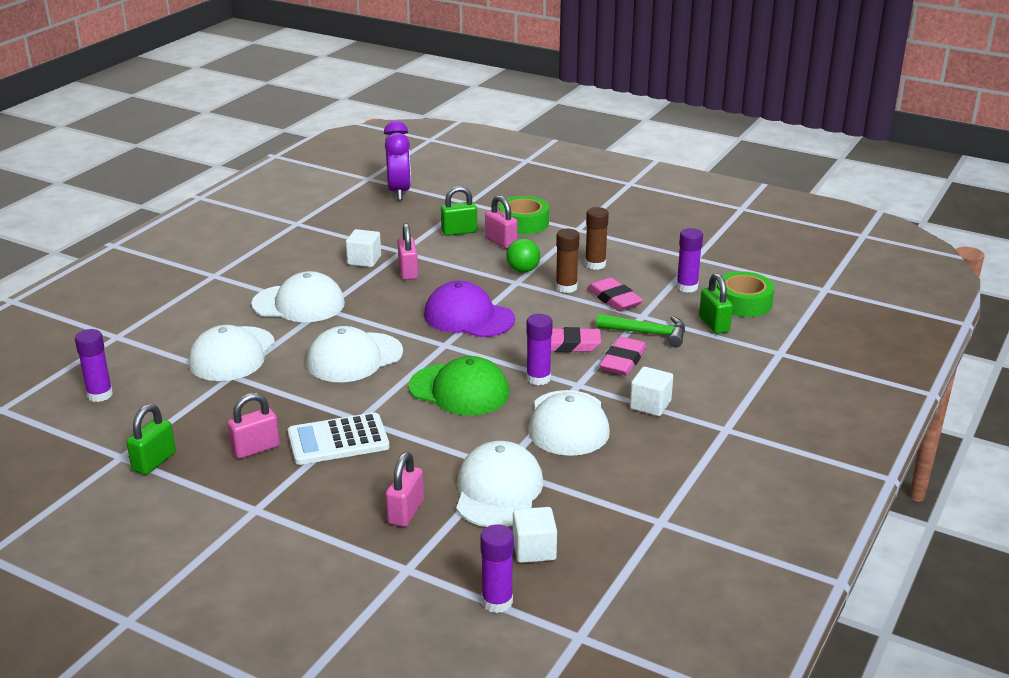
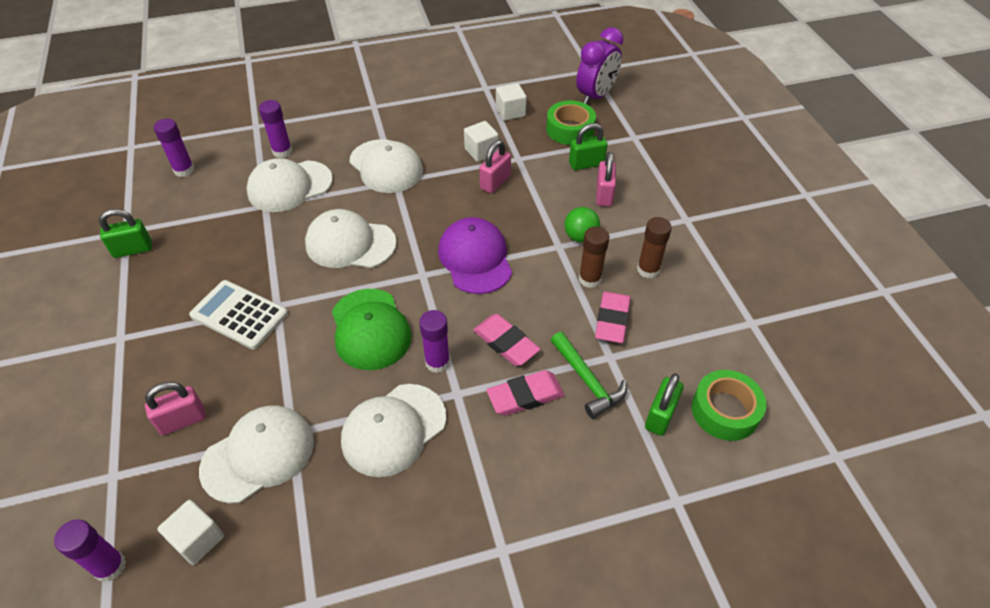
camera: 45 degrees right, 20 degrees up
pink padlock [228,393,280,459] -> none
green padlock [441,186,477,236] -> green padlock turned 45 degrees counterclockwise [569,123,608,170]
green tape [499,196,549,234] -> green tape moved to [546,101,596,145]
white cube [630,366,673,416] -> white cube moved to [496,83,527,121]
purple glue stick [676,228,703,293] -> purple glue stick moved to [259,100,292,158]

